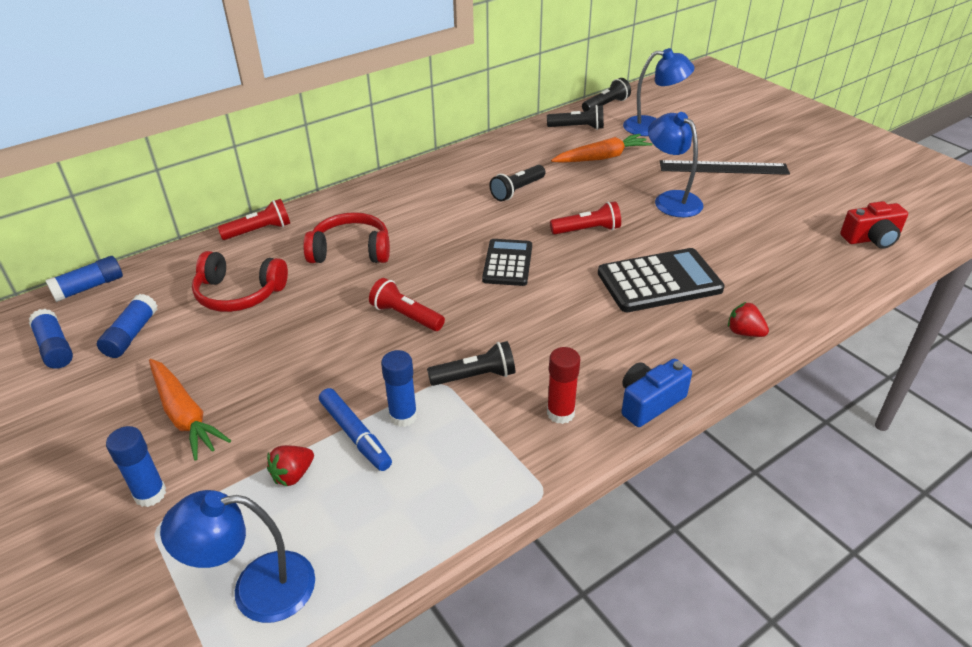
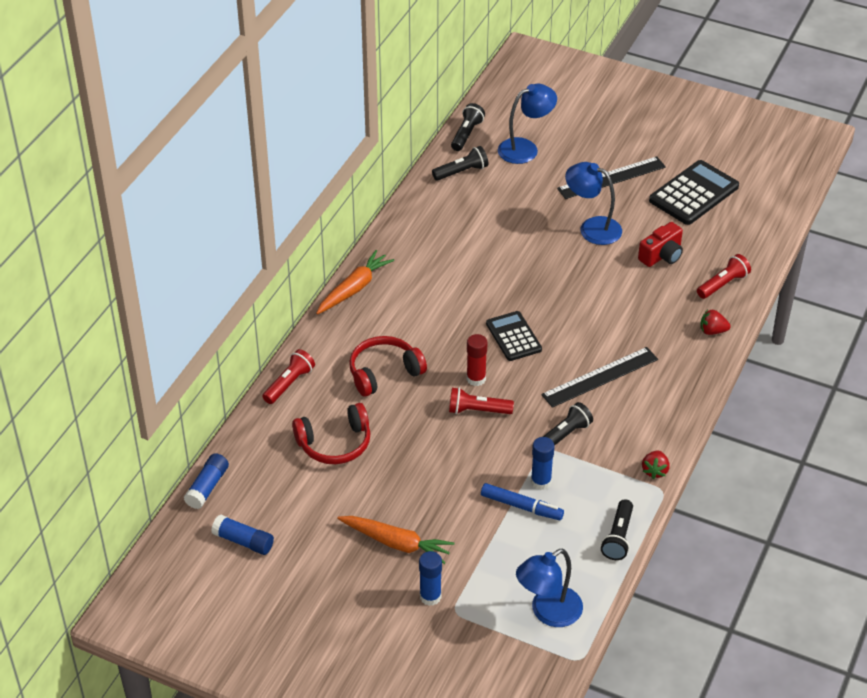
camera: 30 degrees left, 5 degrees up
blue glue stick [97,294,157,358] -> none
red strawberry [267,445,314,487] -> red strawberry moved to [642,450,670,479]
black flashlight [489,165,546,201] -> black flashlight moved to [601,499,633,560]
red glue stick [547,347,580,424] -> red glue stick moved to [467,334,487,386]
red flashlight [550,201,621,235] -> red flashlight moved to [697,254,751,299]
orange carrot [551,134,652,163] -> orange carrot moved to [316,250,394,314]
black calculator [598,248,725,312] -> black calculator moved to [649,160,739,225]
blue camera [621,359,692,427] -> none
red camera [840,201,908,249] -> red camera moved to [638,222,683,267]
none -> black ruler [541,347,658,408]

